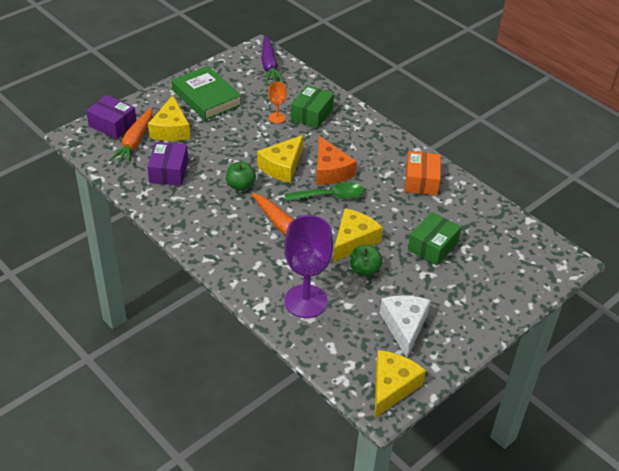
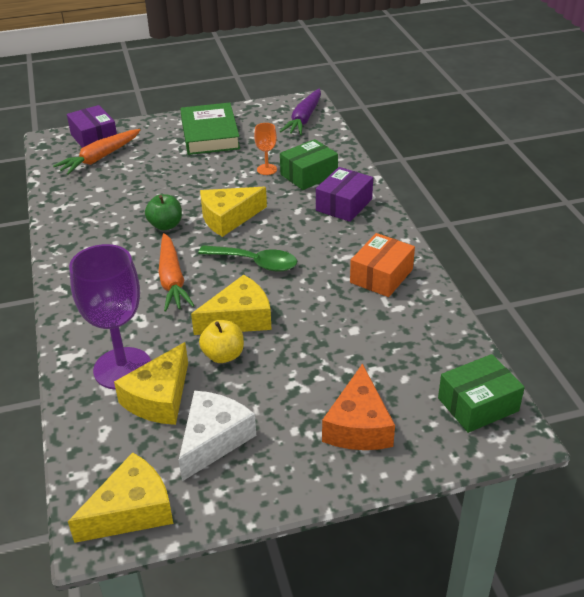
camera: 30 degrees right, 5 degrees down
purple box [147,142,188,186] -> purple box moved to [316,167,373,222]
yellow cheese [148,95,190,141] -> yellow cheese moved to [114,342,188,425]
orange cheese [316,136,357,185] -> orange cheese moved to [322,363,395,450]
green apple [350,245,383,276] -> yellow apple [199,320,244,363]
green box [408,212,461,266] -> green box moved to [438,354,525,433]

